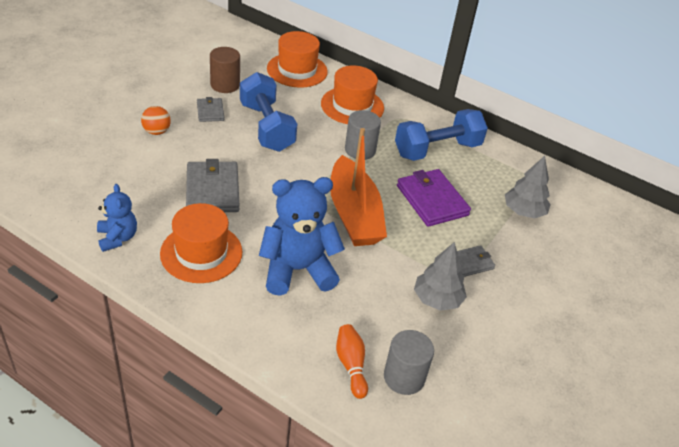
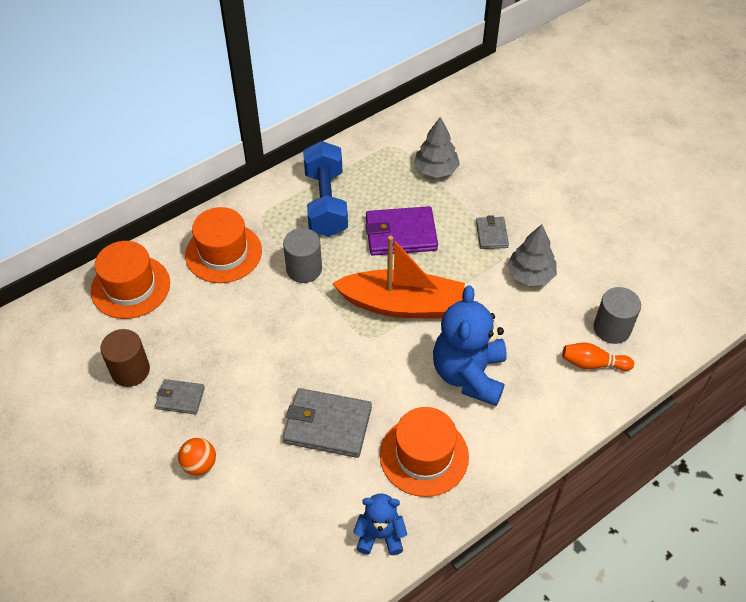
camera: 65 degrees left, 10 degrees up
blue dumbbell [240,72,297,152] -> none

